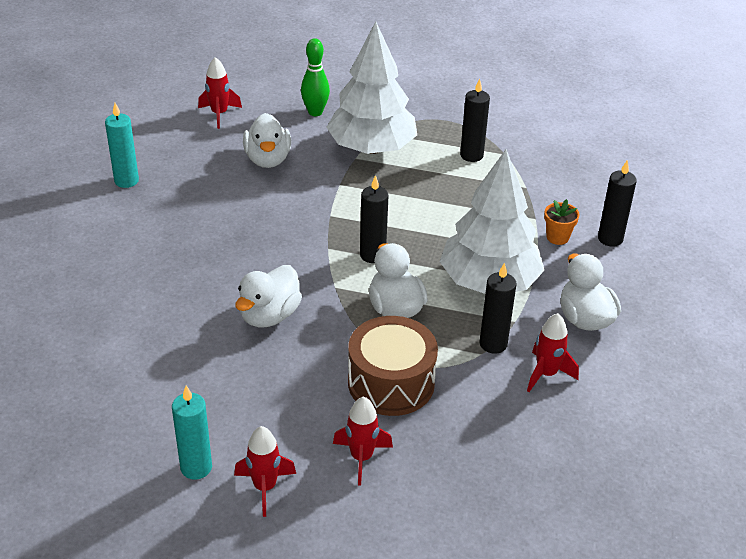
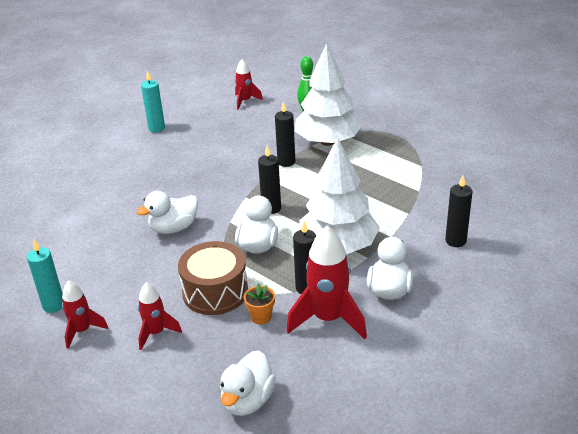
camera: 30 degrees right, 5 degrees down
white duck [243,113,291,168] -> white duck moved to [220,351,276,416]
black candle [460,78,490,162] -> black candle moved to [275,101,295,167]
red rocket [527,313,579,392] -> red rocket [286,226,367,339], size x1.75
orange flower pot [544,199,579,245] -> orange flower pot moved to [244,283,275,324]

